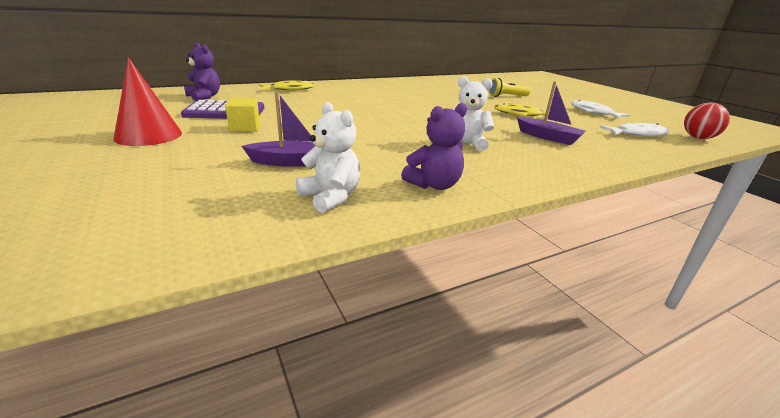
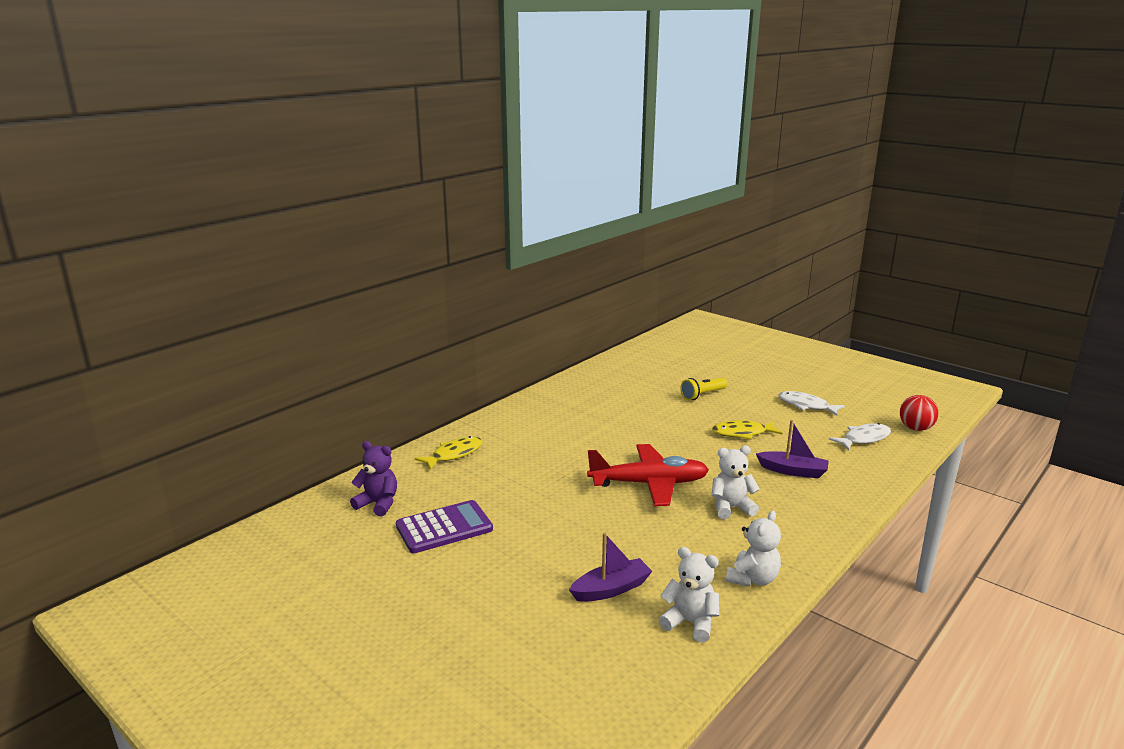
camera: 20 degrees left, 5 degrees down
red cone [113,57,182,146] -> none
yellow cube [225,98,260,132] -> none
purple teddy bear [401,103,467,190] -> white teddy bear [726,511,781,587]
none -> red plane [587,444,709,506]

